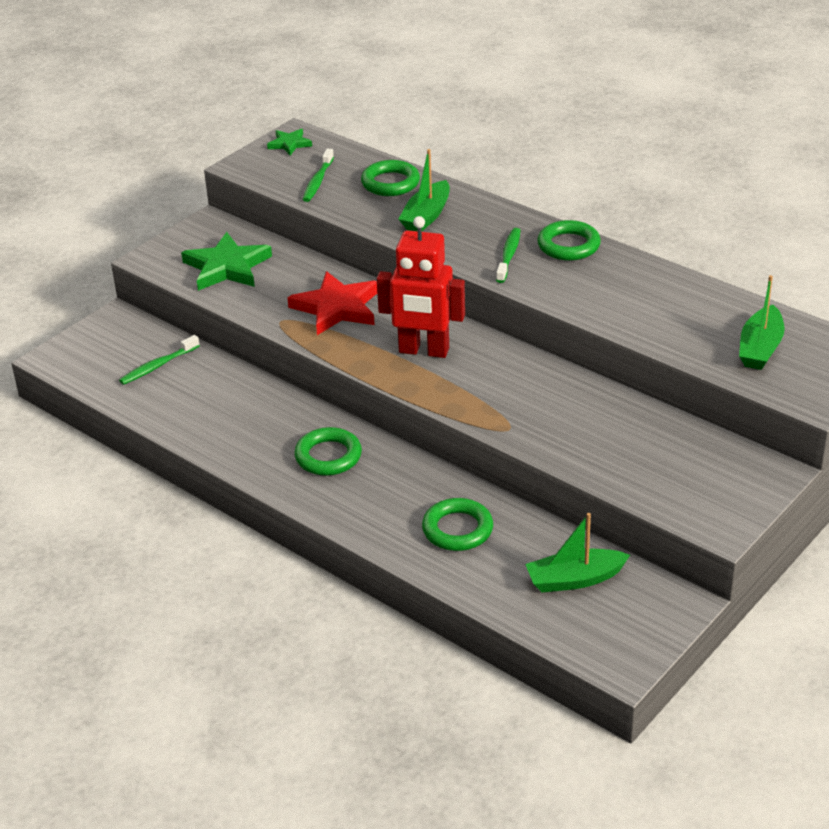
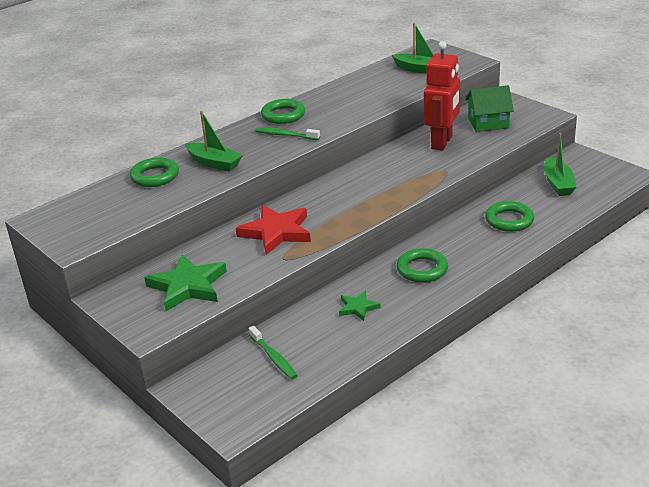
camera: 80 degrees left, 5 degrees down
green star [267,129,312,155] -> green star moved to [339,291,381,321]
green toothbrush [303,148,334,202] -> none
red robot [377,216,465,358] -> red robot moved to [424,41,460,151]
none -> green house [465,85,514,132]

